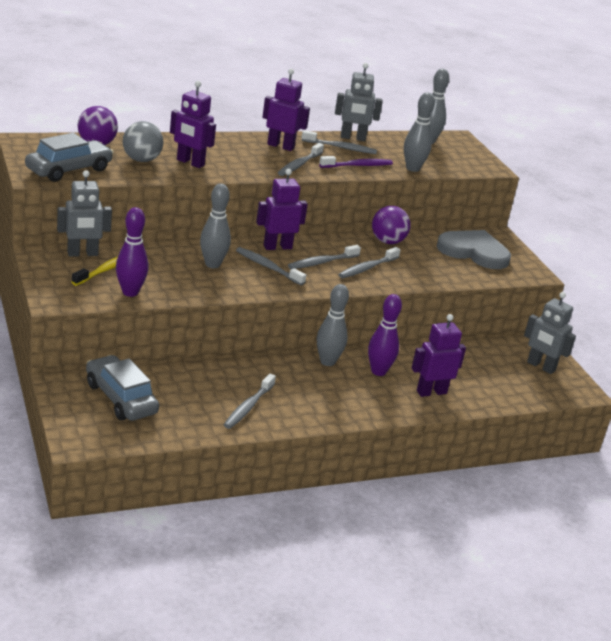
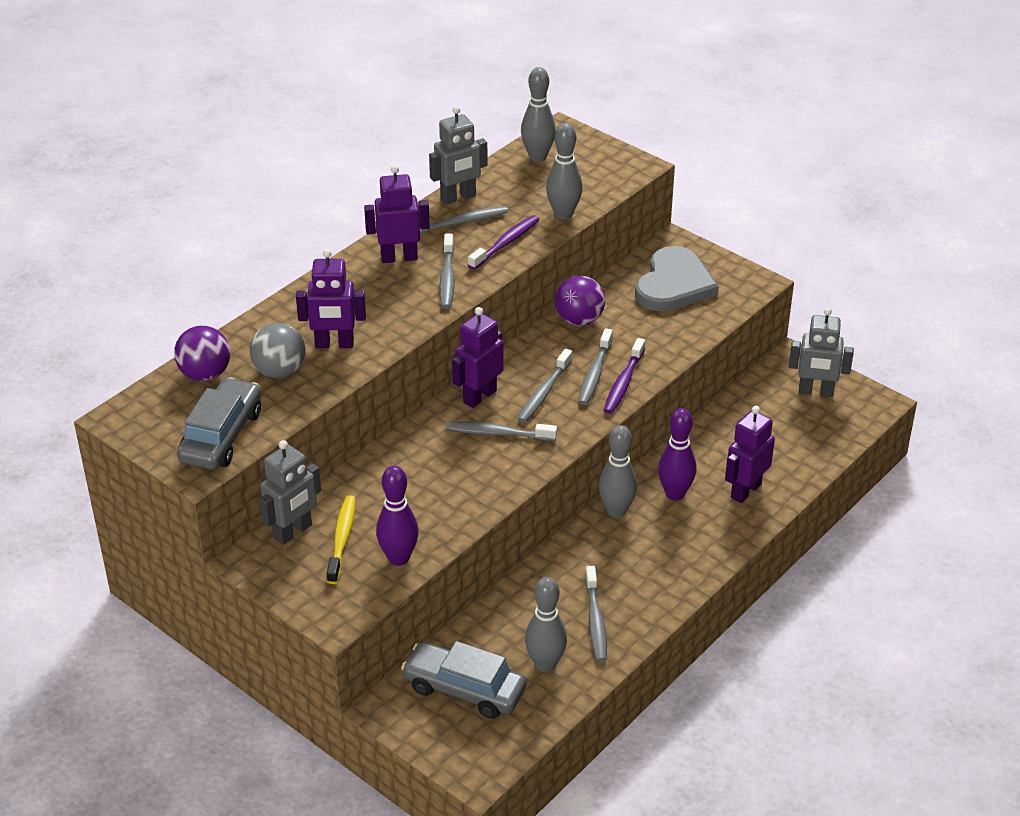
camera: 25 degrees left, 10 degrees up
grey bowling pin [200,184,231,268] -> grey bowling pin moved to [525,577,567,672]
grey heart [436,230,511,269] -> grey heart turned 120 degrees clockwise [635,246,719,311]
none -> purple toothbrush [604,338,645,414]

